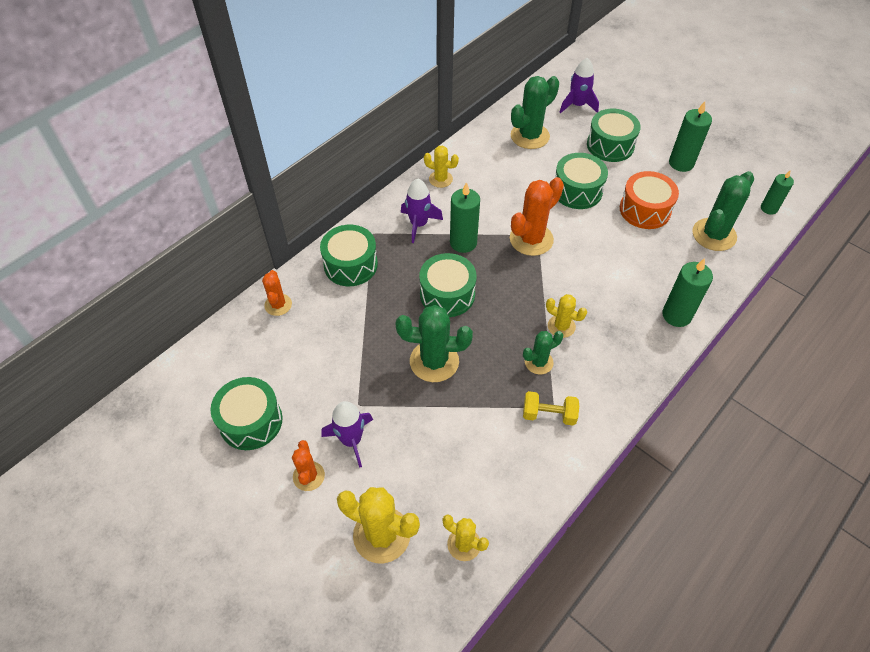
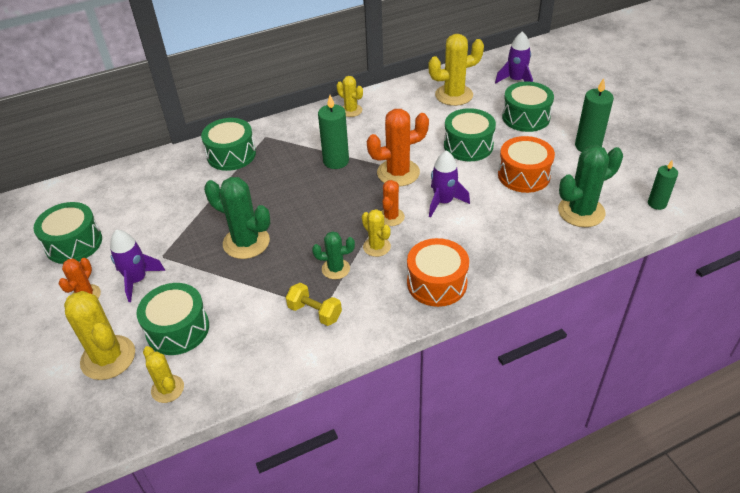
camera: 25 degrees right, 10 degrees down
orange cactus [262,270,292,316] -> orange cactus moved to [381,180,405,226]
purple rocket [401,179,443,243] -> purple rocket moved to [429,150,470,218]
green drum [419,253,477,317] -> green drum moved to [137,283,209,355]
green cactus [511,76,559,149] -> yellow cactus [428,34,484,106]
green candle [662,258,713,327] -> none
none -> orange drum [407,238,469,307]

